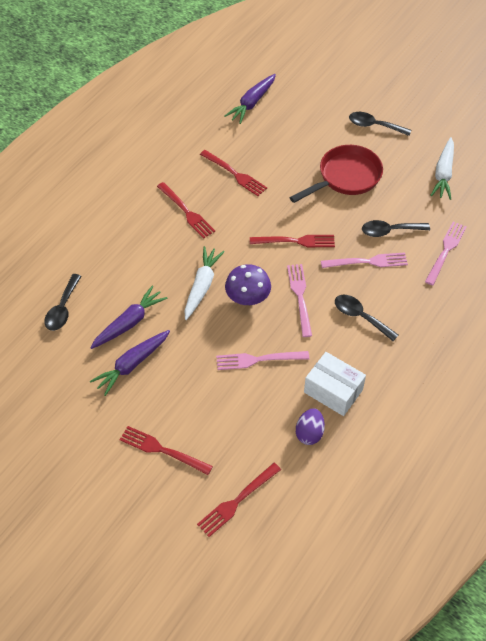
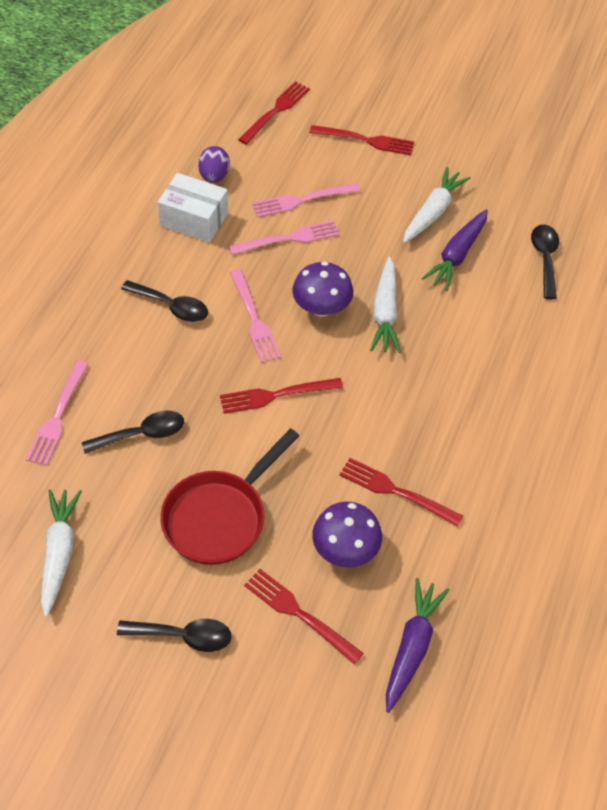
camera: 165 degrees right, 0 degrees up
purple carrot [90,330,170,396] -> white carrot [403,167,471,243]
red fork [157,182,215,239] -> red fork moved to [244,569,364,665]
pink fork [321,252,408,268] -> pink fork moved to [252,183,360,217]
none -> purple mushroom [312,502,382,567]

